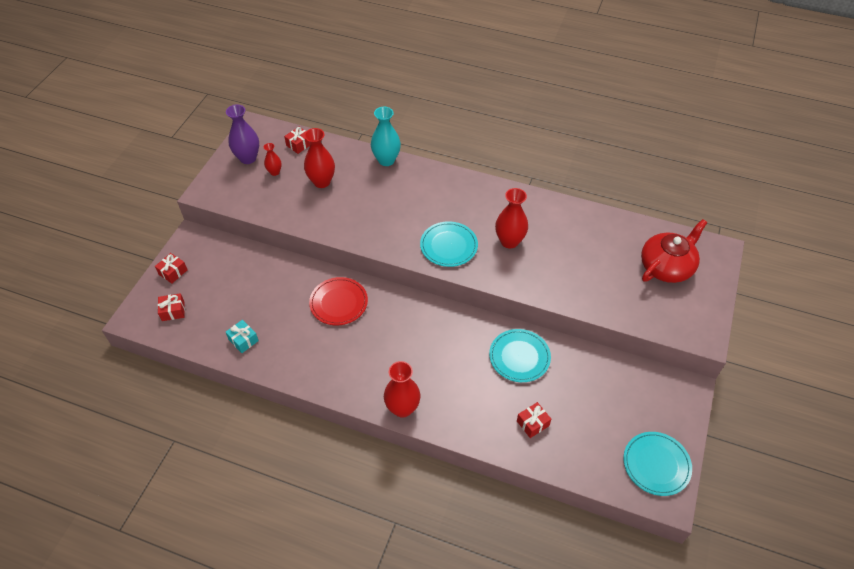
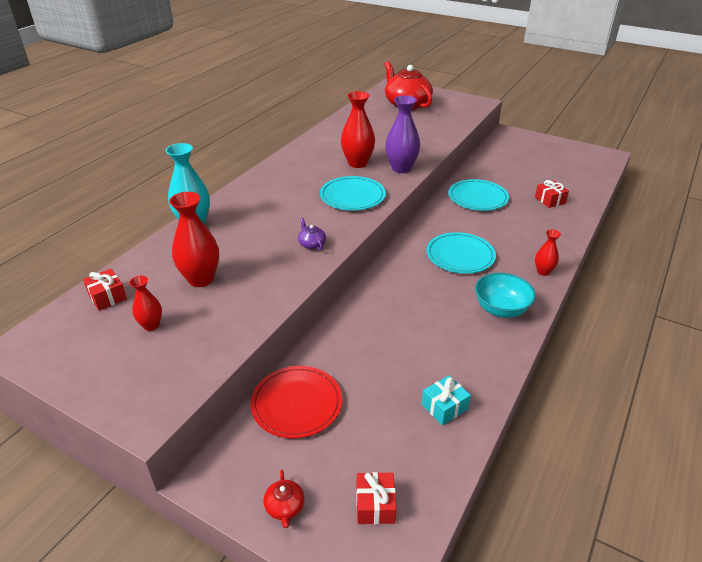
camera: 80 degrees left, 15 degrees down
red gift [155,253,188,284] -> red teapot [263,470,304,528]
purple vase [226,104,259,164] -> purple vase moved to [385,95,420,173]
red plate [309,277,368,325] -> red plate moved to [250,366,342,438]
red vase [384,361,420,418] -> red vase [535,229,561,276], size x0.56
turquoise plate [623,432,692,496] -> turquoise plate moved to [426,232,496,274]
none -> purple teapot [298,218,326,250]
none -> turquoise bowl [475,273,536,318]

